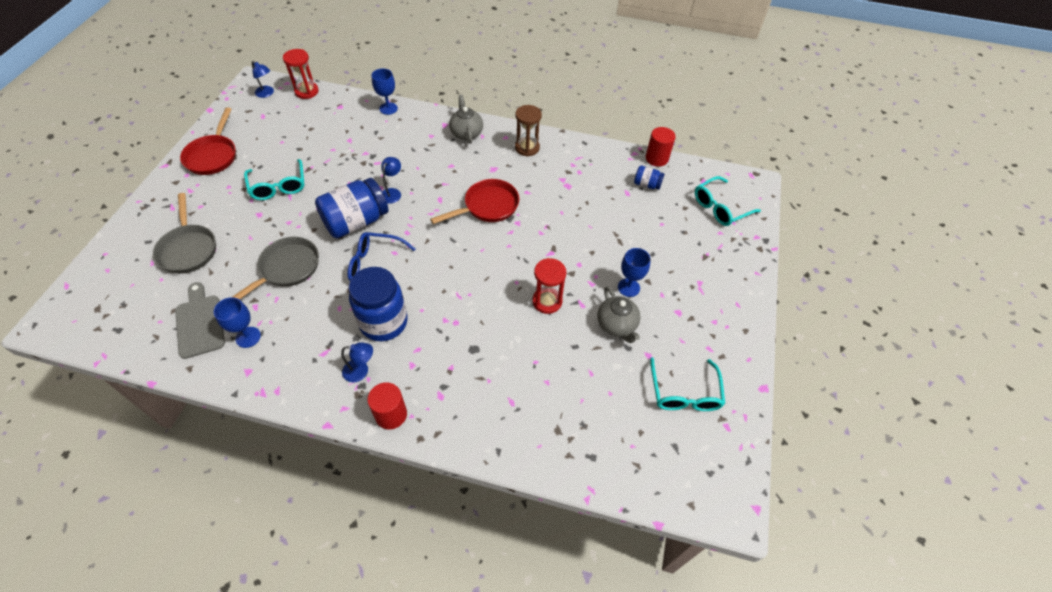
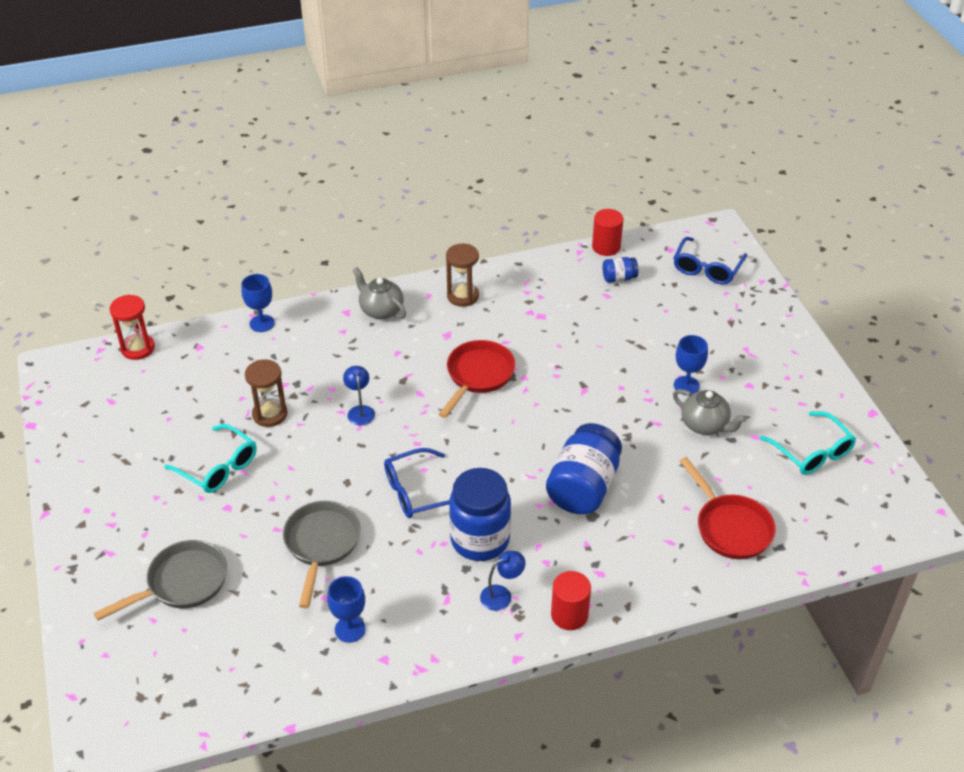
camera: 30 degrees left, 10 degrees down
grey pan [153,193,216,274] -> grey pan turned 75 degrees counterclockwise [94,540,227,621]
grey cutting board [175,282,225,359] -> none
red pan [180,107,236,175] -> red pan moved to [679,457,776,559]
blue lamp [252,61,274,98] -> none
blue jar [315,178,388,238] -> blue jar moved to [546,423,622,514]
red hourglass [532,258,566,314] -> none
turquoise glasses [695,176,761,226] -> blue glasses [674,237,747,284]
none -> brown hourglass [245,359,288,427]

